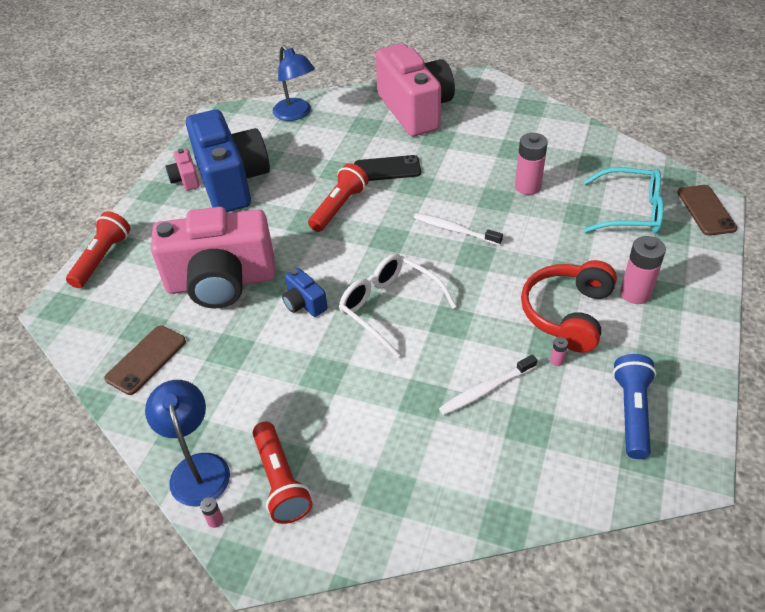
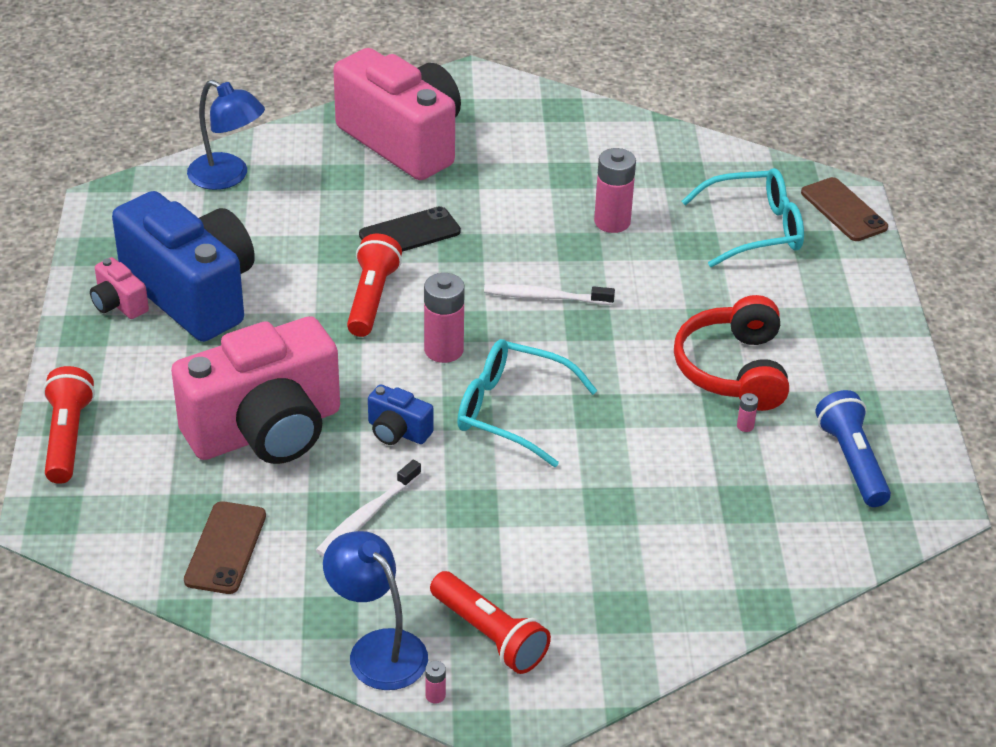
camera: 25 degrees left, 5 degrees down
white glasses [339,254,457,358] -> turquoise glasses [457,339,598,467]
white toothbrush [439,355,537,415] -> white toothbrush moved to [316,460,421,557]
pink battery [620,236,666,304] -> pink battery moved to [424,273,465,363]

